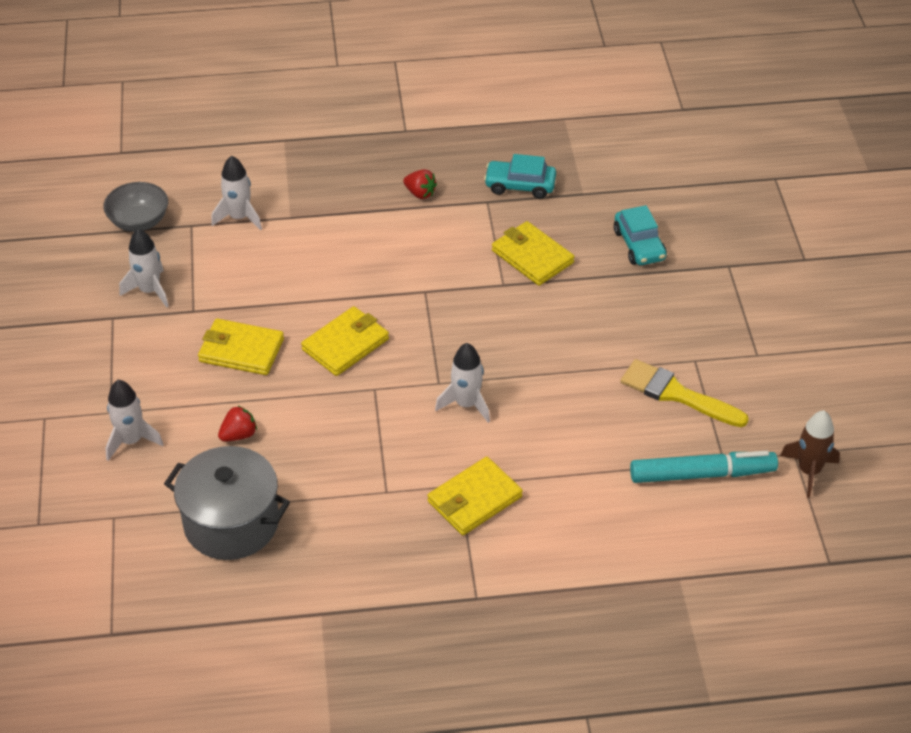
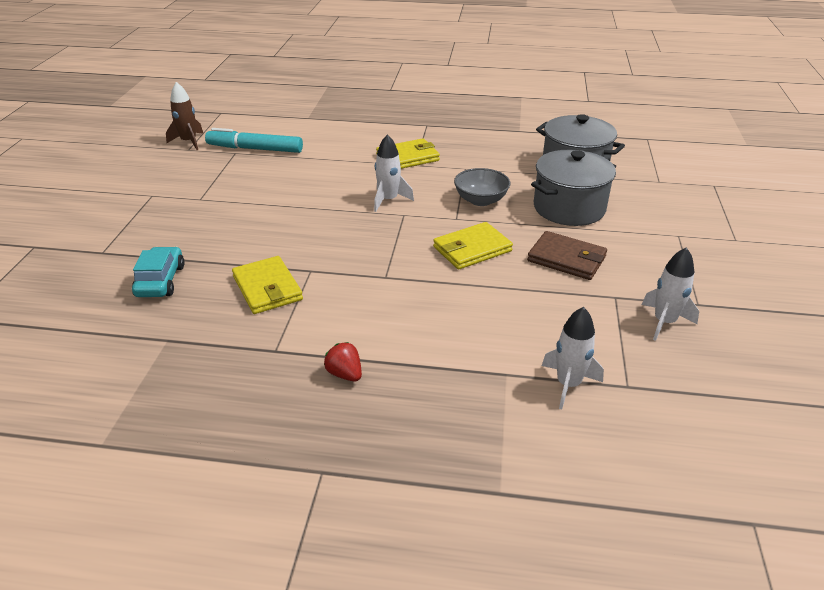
camera: 165 degrees left, 10 degrees down
grey bowl [103,182,168,232] -> grey bowl moved to [454,168,510,206]
white rocket [105,380,164,461] -> none
yellow wallet [198,319,284,375] -> brown wallet [527,231,607,280]
red strawberry [218,405,257,442] -> grey pot [531,150,616,226]
turquoise car [484,154,556,199] -> none
yellow brush [620,359,749,427] -> none

